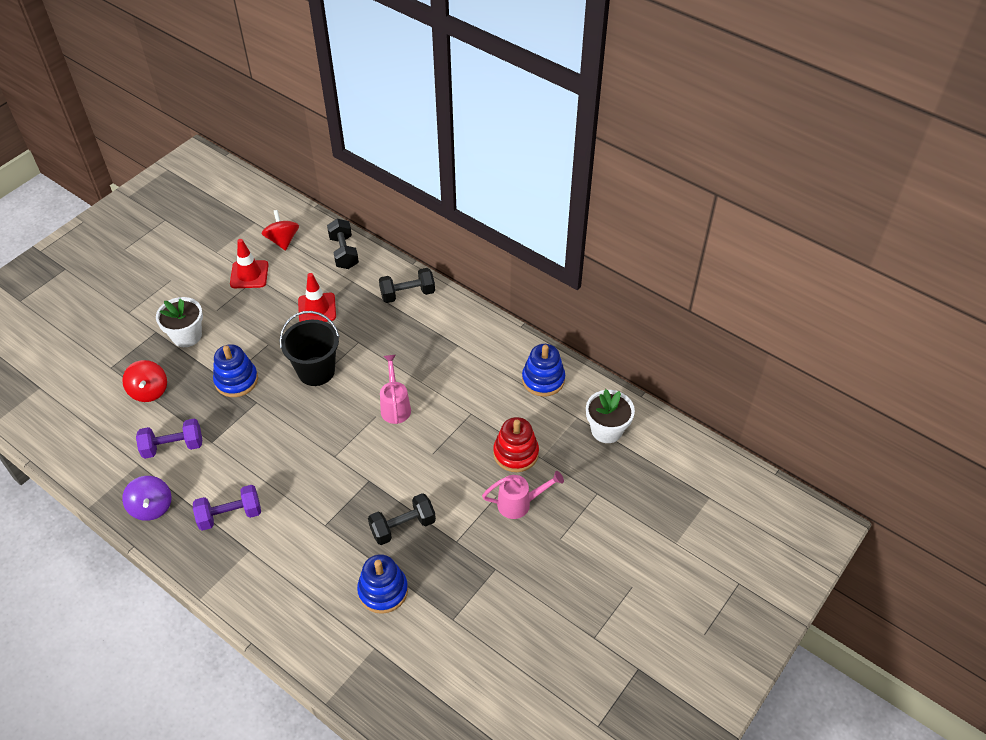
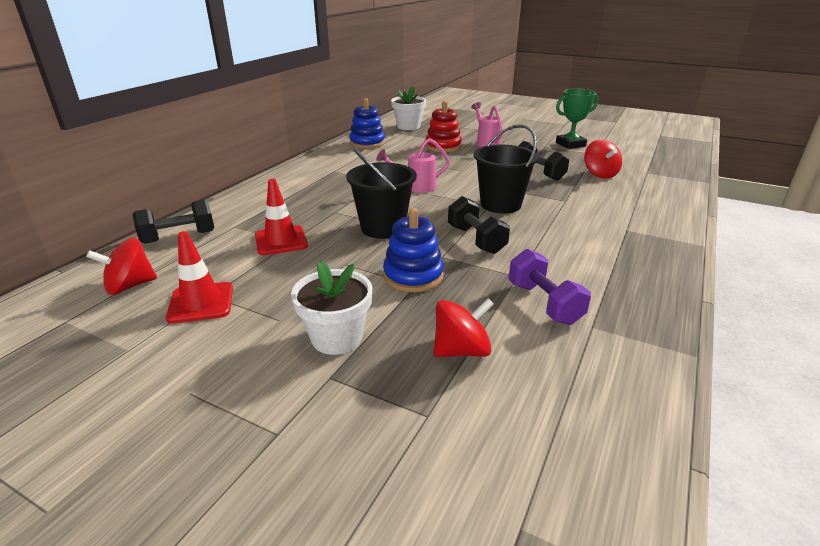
camera: 100 degrees left, 20 degrees down
purple spinning top [122,476,172,521] -> none
purple dumbbell [193,485,261,531] -> none
blue stacking toy [357,554,408,614] -> red spinning top [584,140,622,179]
black dumbbell [379,268,435,303] -> black dumbbell moved to [448,196,510,254]
none -> black bucket [474,124,539,214]
none -> green trophy [556,89,599,149]

